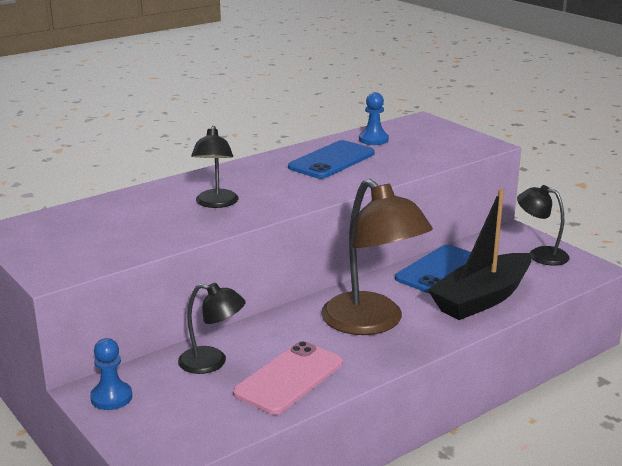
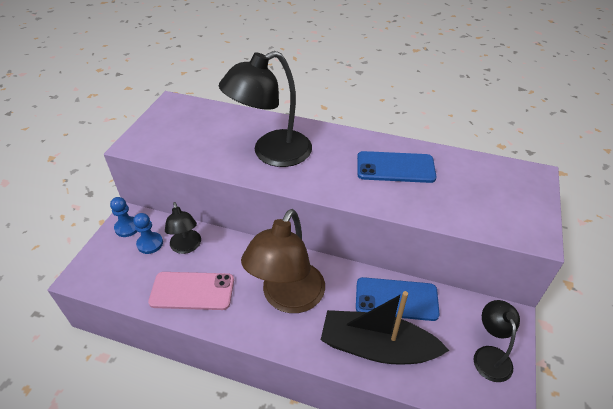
camera: 55 degrees right, 20 degrees up
black lamp [191,126,239,208] -> black lamp [219,51,312,167], size x1.83
blue pawn [359,92,389,145] -> blue pawn moved to [133,213,163,254]

